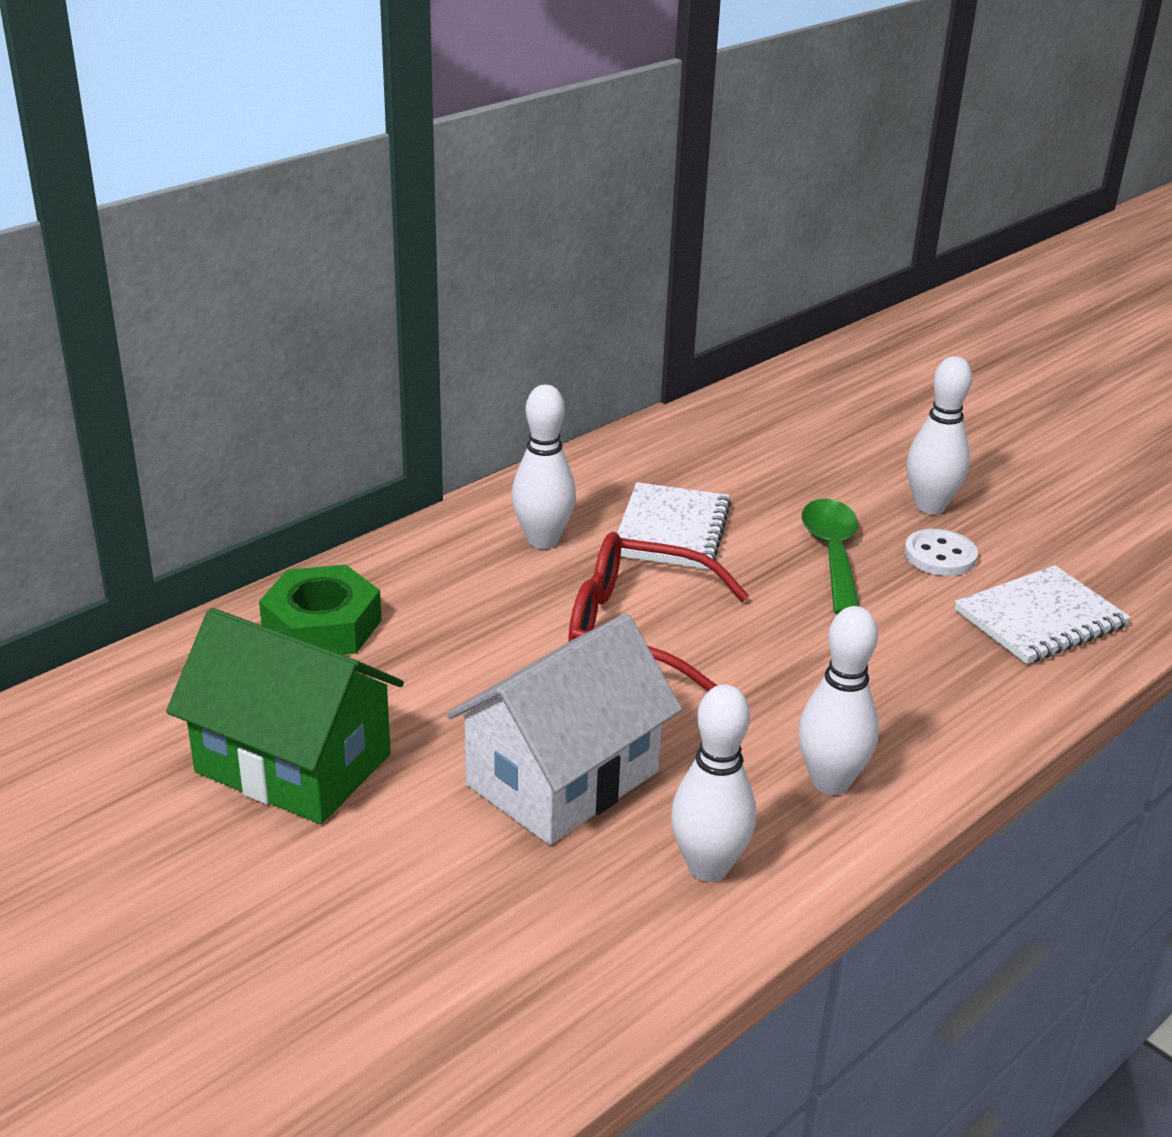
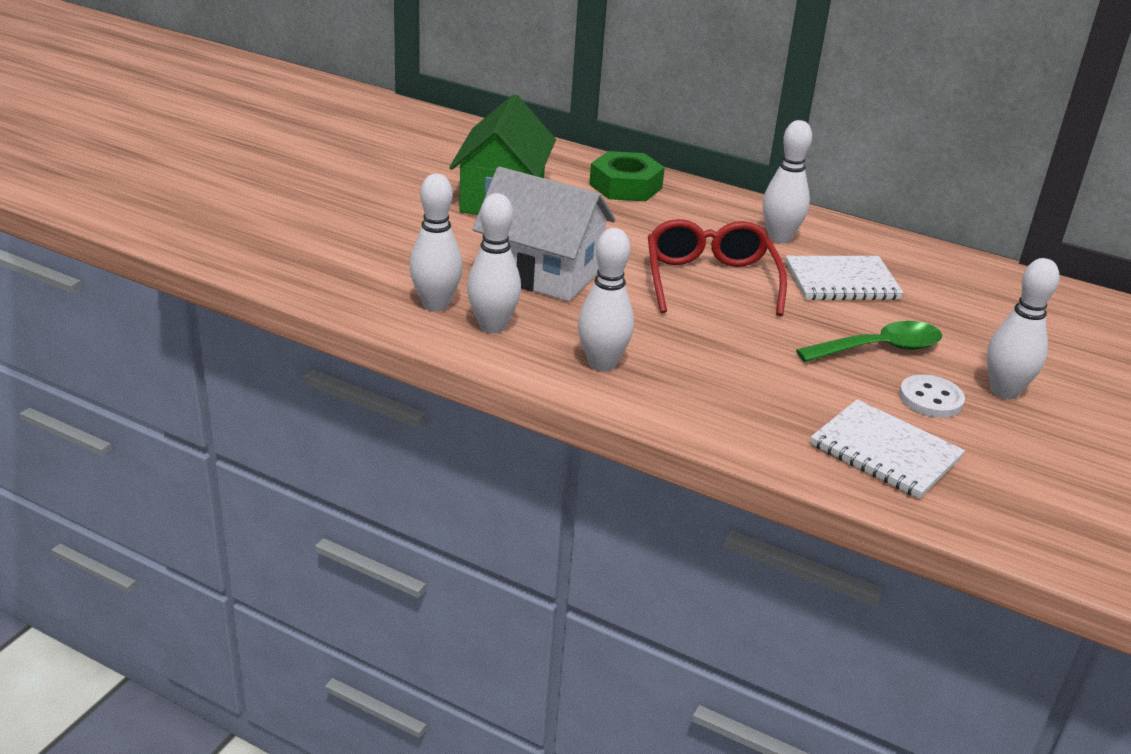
camera: 70 degrees right, 0 degrees up
none -> white bowling pin [410,174,463,311]

